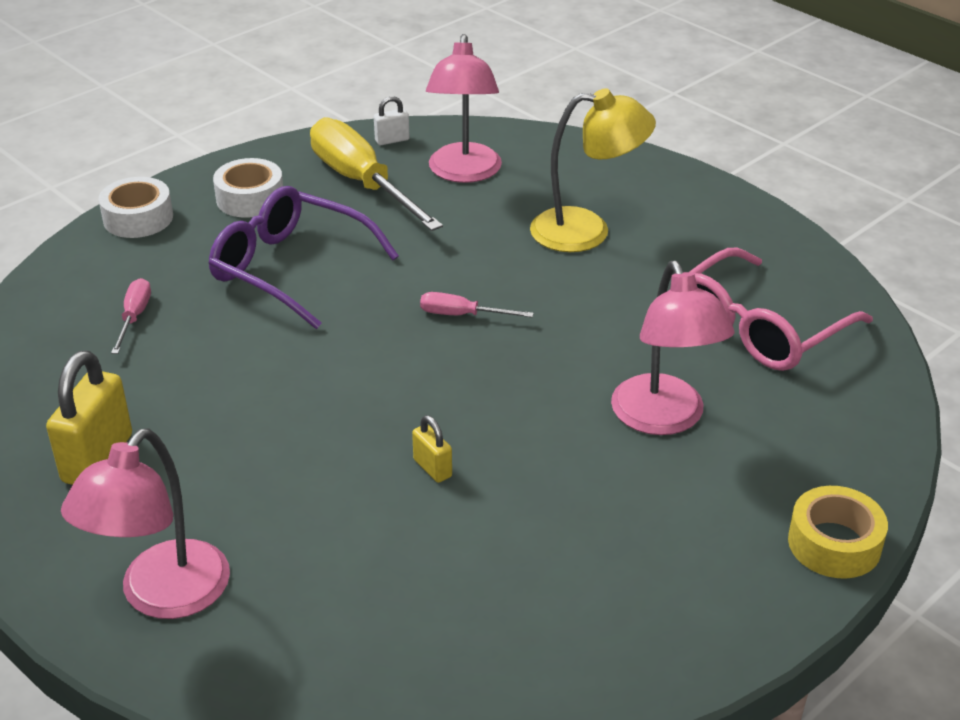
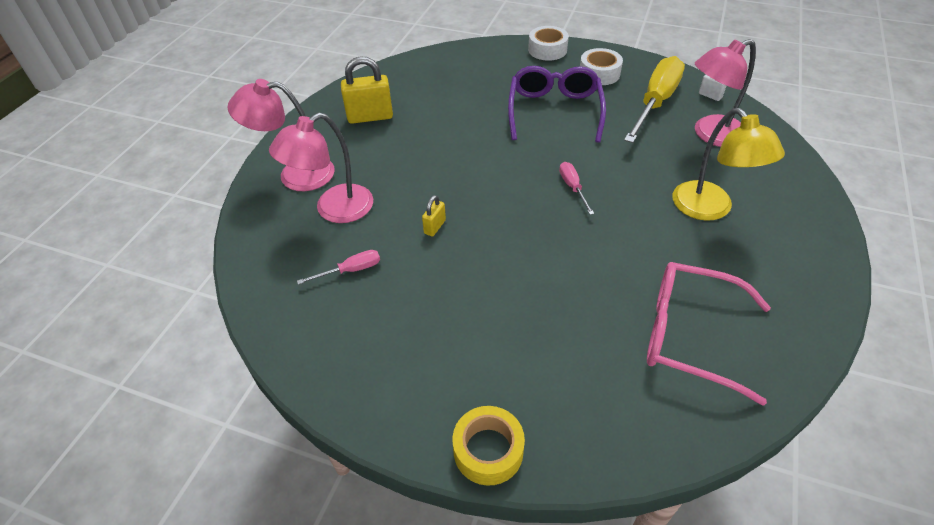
camera: 65 degrees right, 10 degrees up
pink screwdriver [111,278,151,354] -> pink screwdriver moved to [297,250,380,285]
pink lamp [611,261,734,435] -> pink lamp moved to [269,113,373,223]

